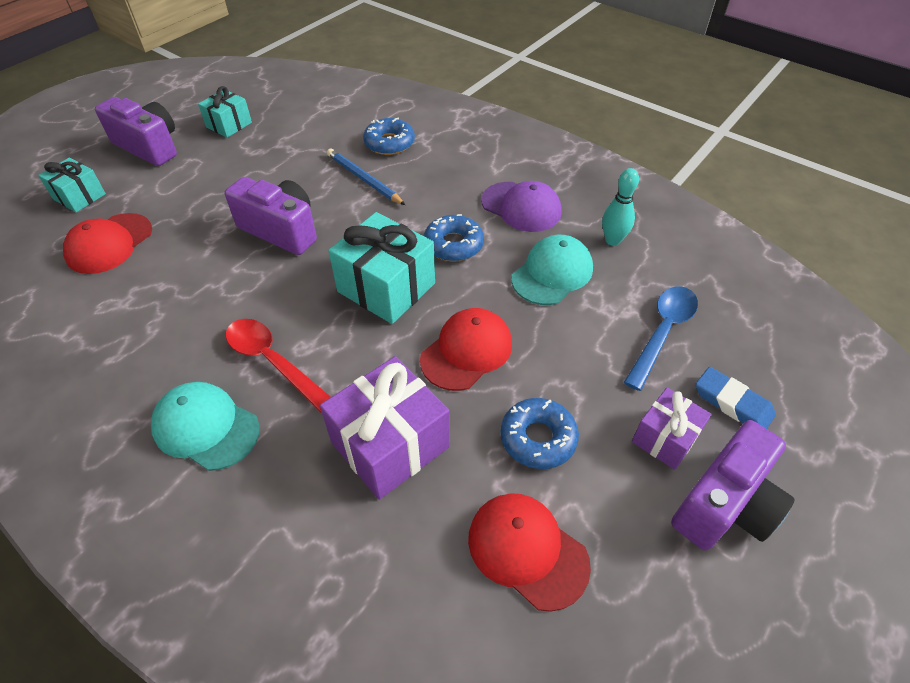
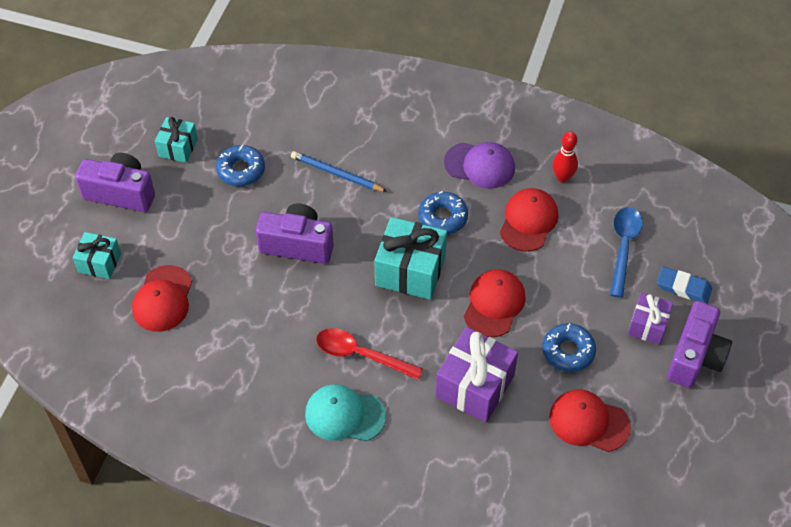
camera: 20 degrees left, 5 degrees up
blue donut [363,118,415,155] -> blue donut moved to [216,144,265,186]
turquoise cap [511,235,593,305] -> red cap [500,188,559,252]
turquoise bowling pin [602,168,639,246] -> red bowling pin [552,131,578,183]

